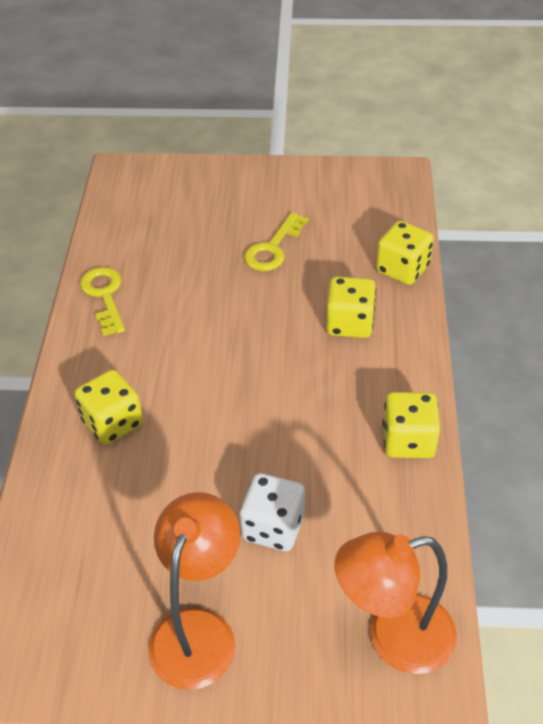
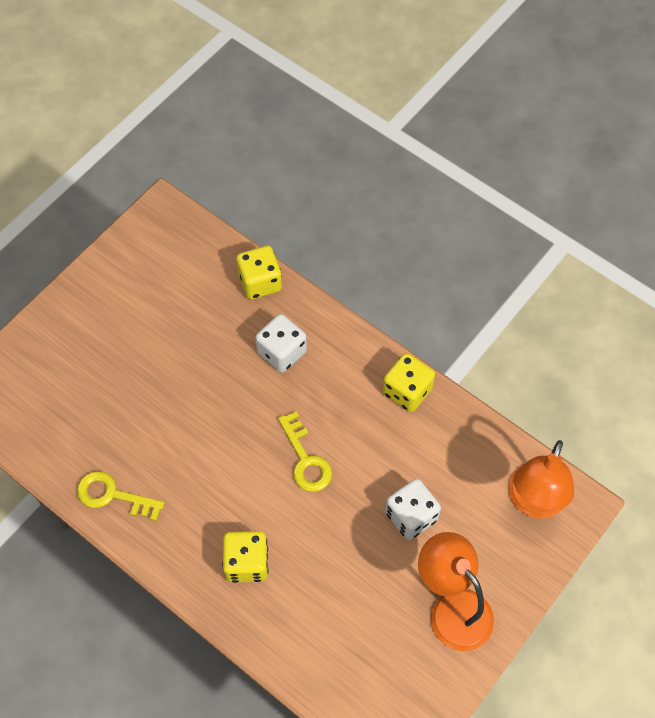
camera: 55 degrees left, 15 degrees up
yellow key [244,212,309,271] -> yellow key moved to [278,412,332,492]
yellow dice [326,276,376,338] -> white dice [255,314,307,373]

